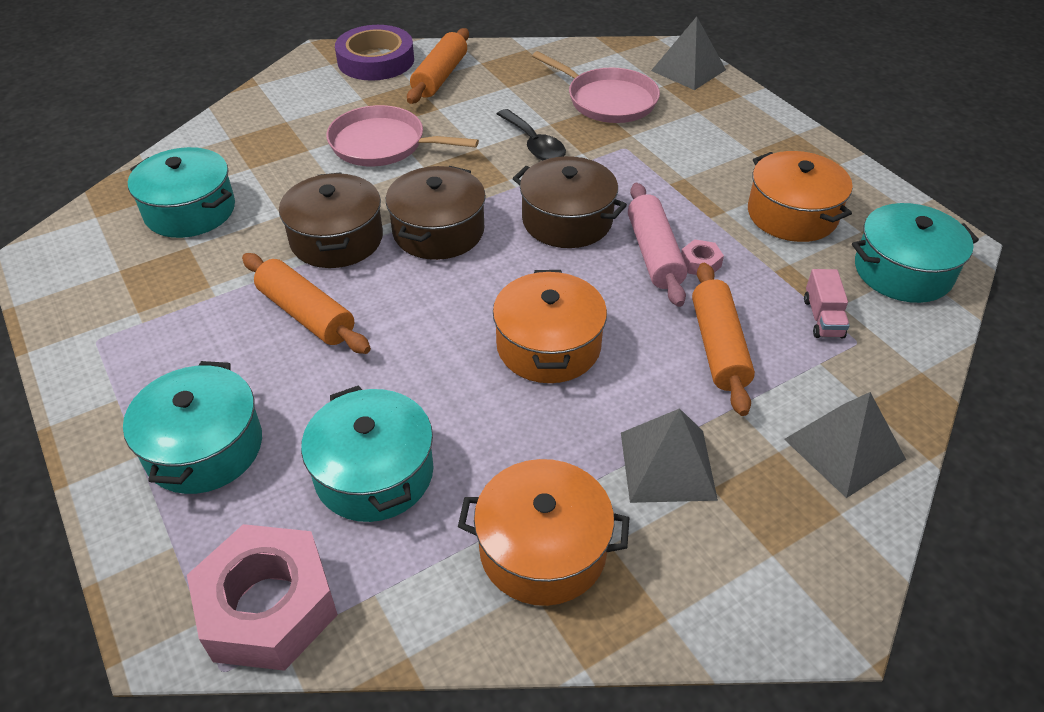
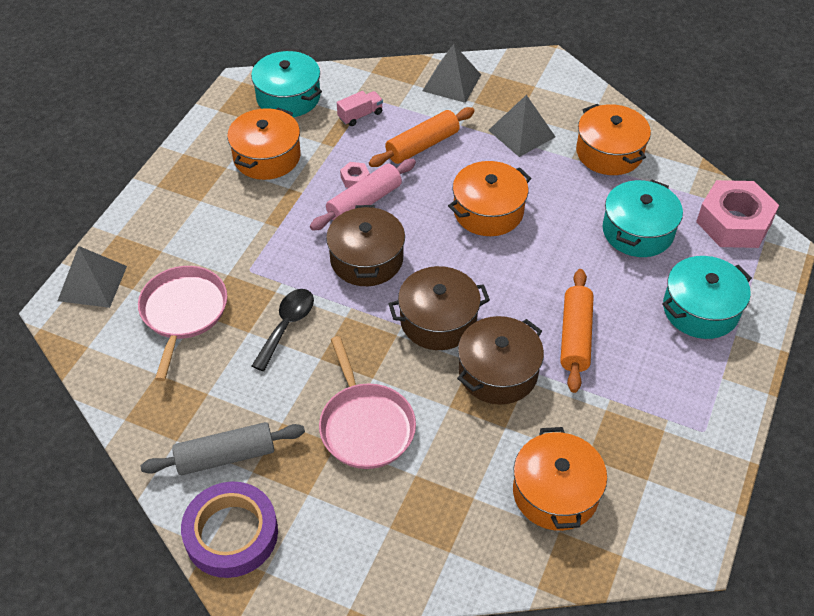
camera: 125 degrees left, 5 degrees up
turquoise pot [128,147,235,238] -> orange pot [513,427,607,531]
orange rolling pin [407,28,469,104] -> grey rolling pin [140,422,305,475]

